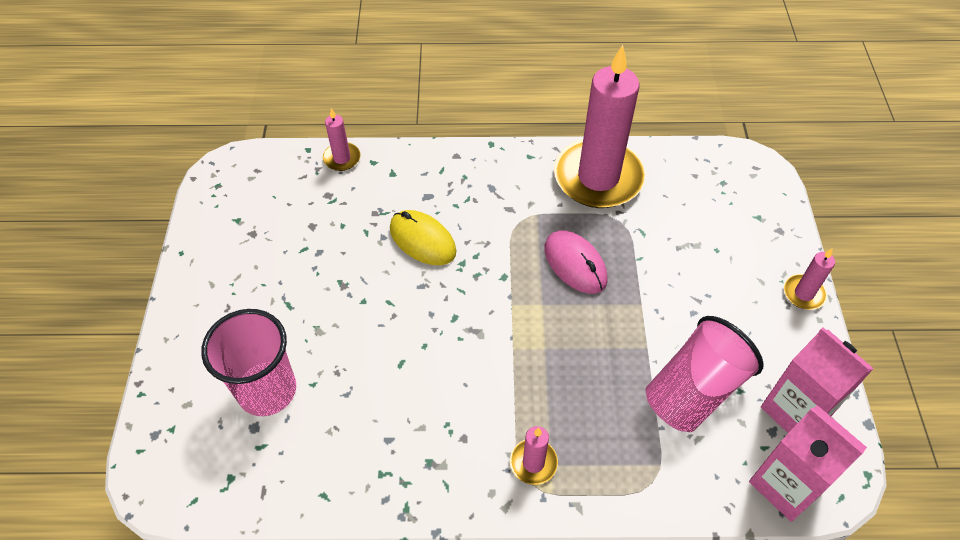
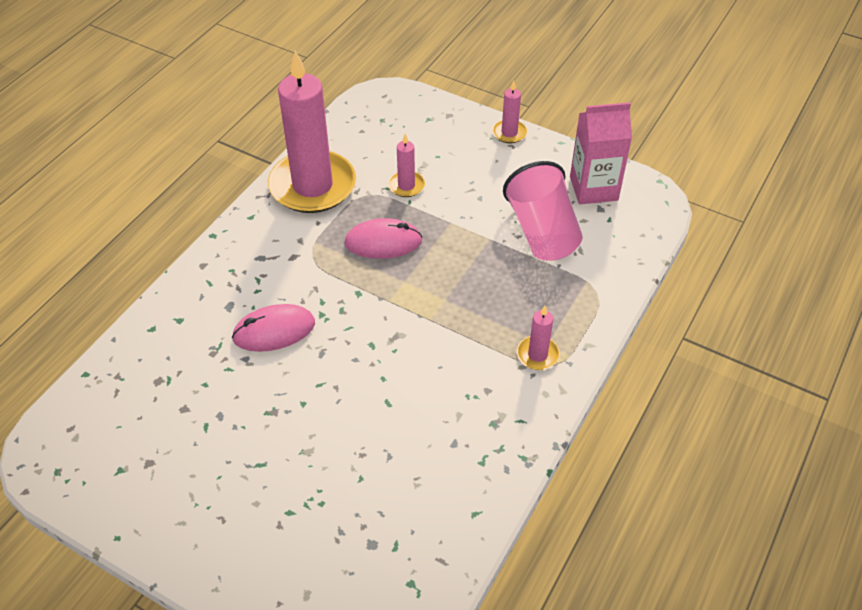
camera: 60 degrees left, 5 degrees down
pink cup [201,309,296,416] -> none
pink candle [323,108,361,171] -> pink candle moved to [388,134,425,197]
yellow mouse [390,210,456,265] -> pink mouse [232,304,315,352]
pink carton [749,405,867,522] -> none

